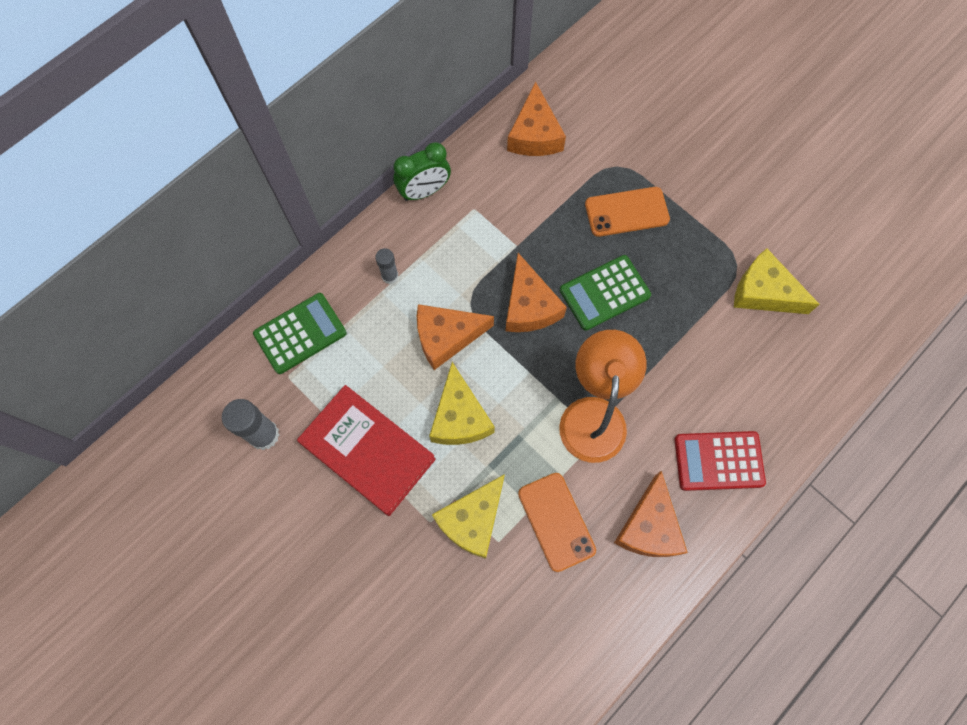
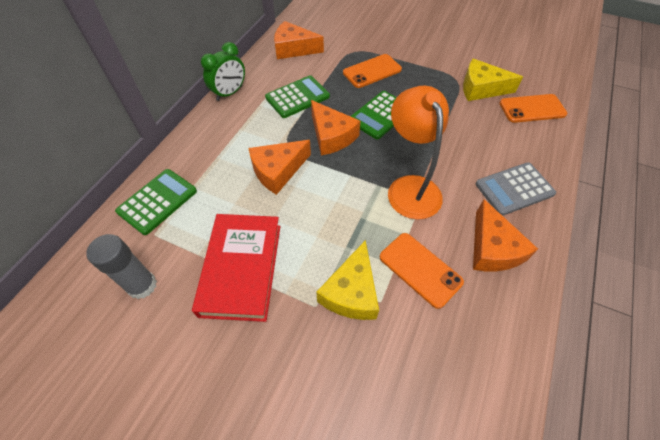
camera: 20 degrees left, 15 degrees down
red book [297,385,436,516] -> red book turned 75 degrees clockwise [192,214,280,322]
grey glue stick [375,248,398,284] -> none
yellow cheese [429,362,495,445] -> none
orange cheese [507,82,566,156] -> orange cheese turned 120 degrees clockwise [274,21,324,59]
red calculator [675,431,766,491] -> grey calculator [476,162,556,216]
none -> green calculator [265,75,330,118]
none -> orange phone [499,94,567,123]

